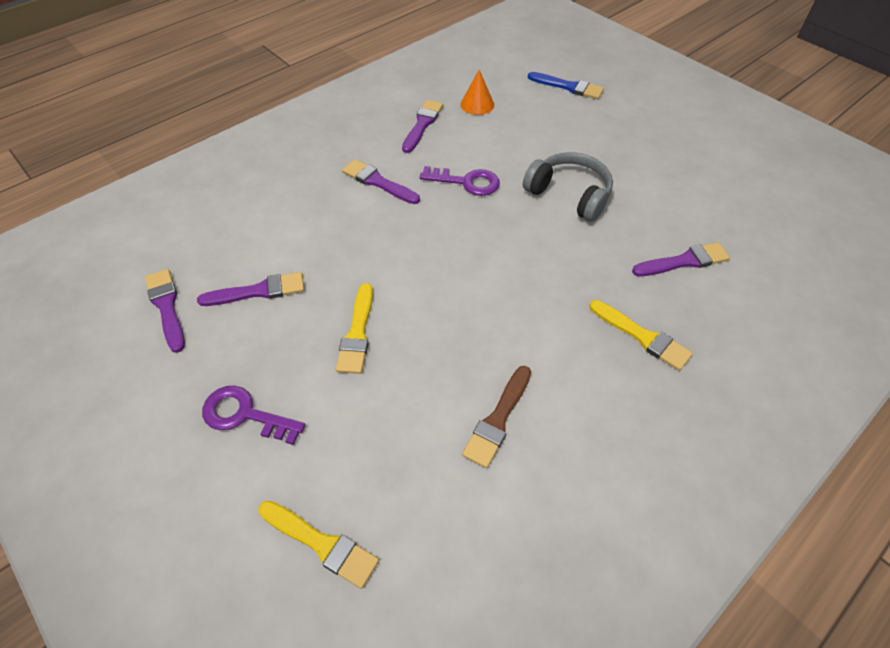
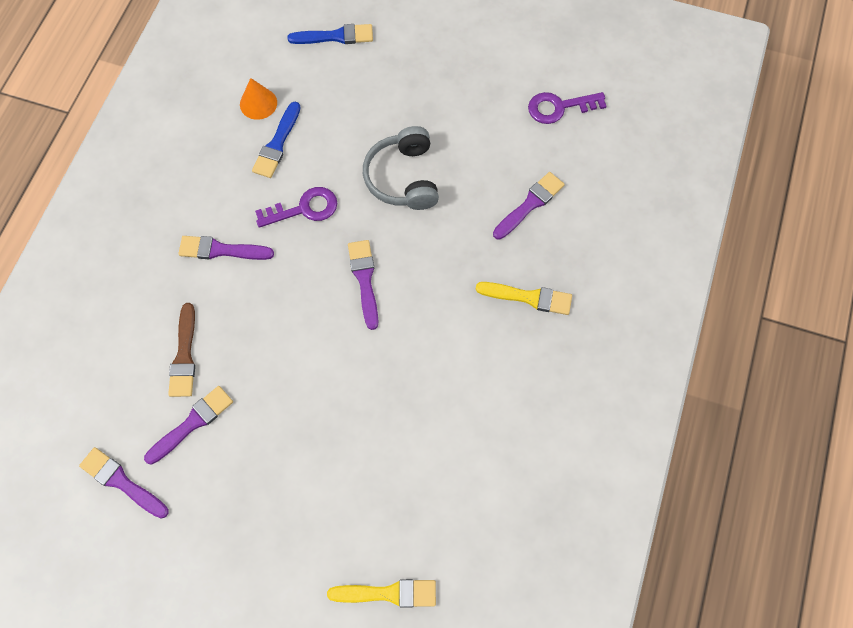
camera: 30 degrees left, 15 degrees up
purple key [202,386,305,445] -> purple key moved to [528,92,607,124]
yellow brush [336,283,373,374] -> none
purple brush [402,100,443,153] -> purple brush moved to [348,240,378,330]
brown brush [462,366,531,468] -> brown brush moved to [168,303,195,397]
grey headphones [523,153,613,222] -> grey headphones turned 105 degrees counterclockwise [363,126,439,210]
none -> blue brush [252,102,301,178]

